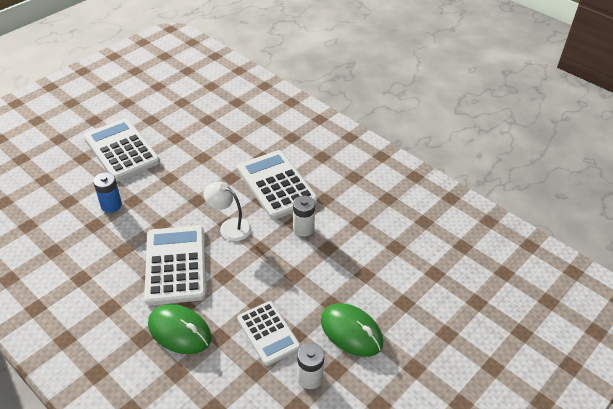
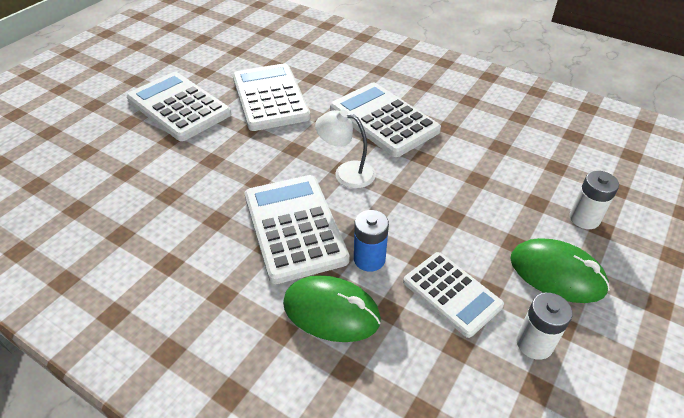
camera: 10 degrees left, 0 degrees up
blue battery [93,172,122,213] -> blue battery moved to [354,210,389,272]
white battery [293,196,315,237] -> white battery moved to [569,171,619,229]
none -> white calculator [233,63,311,131]

